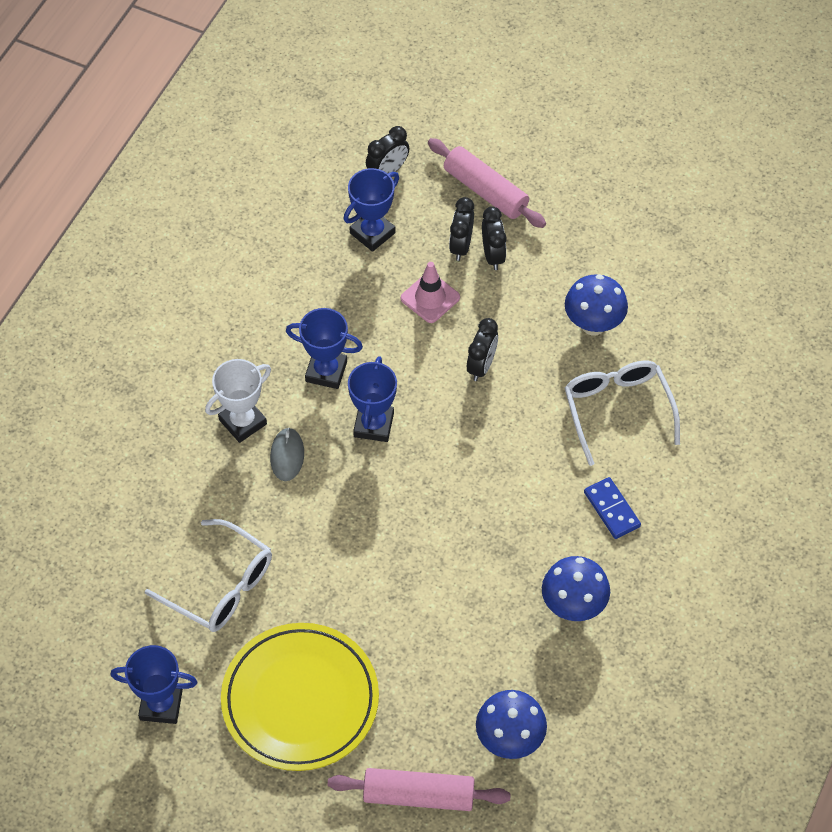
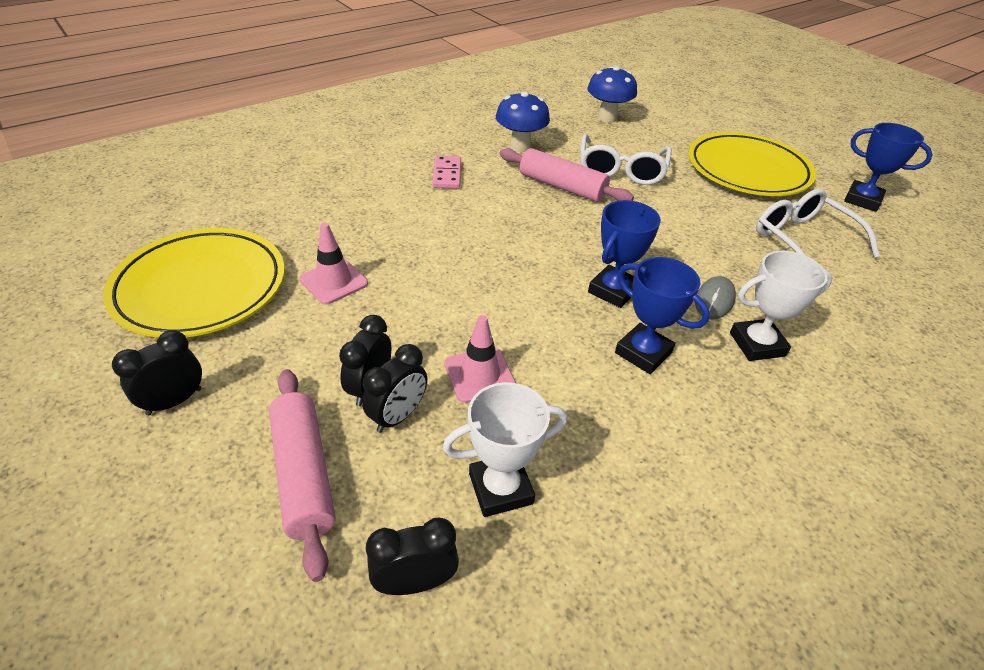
camera: 155 degrees left, 15 degrees down
pink rolling pin [328,768,511,811] -> pink rolling pin moved to [500,148,634,202]
blue trophy [343,168,399,252] -> white trophy [443,382,568,517]
black clock [467,318,498,381] -> black clock moved to [112,330,202,415]
blue mushroom [565,274,628,336] -> pink traffic cone [299,223,368,304]
white glasses [565,361,680,466] -> white glasses moved to [580,134,672,185]
blue domino [584,477,641,539] -> pink domino [433,156,461,189]
none -> yellow plate [103,228,285,337]

